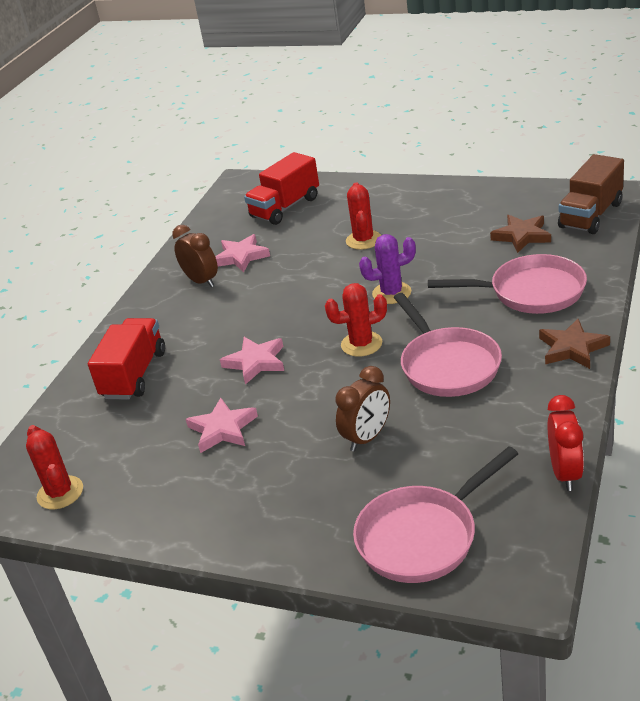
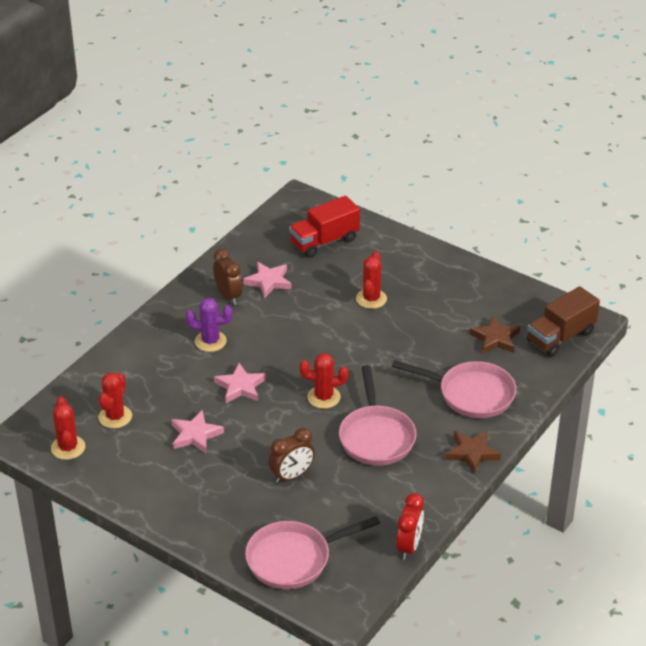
camera: 10 degrees right, 5 degrees up
red truck [88,318,165,400] -> none
purple cactus [359,234,416,304] -> purple cactus moved to [186,298,233,352]
none -> red cactus [98,373,132,428]

